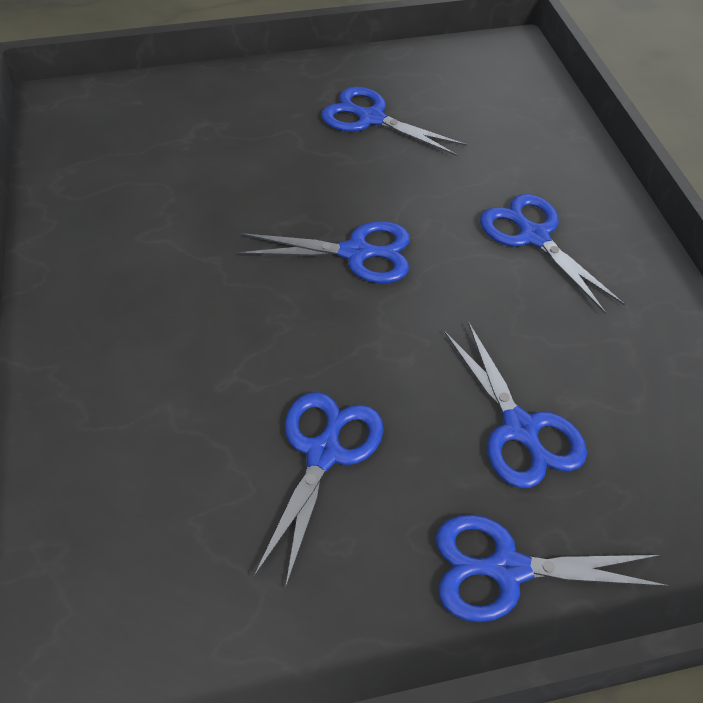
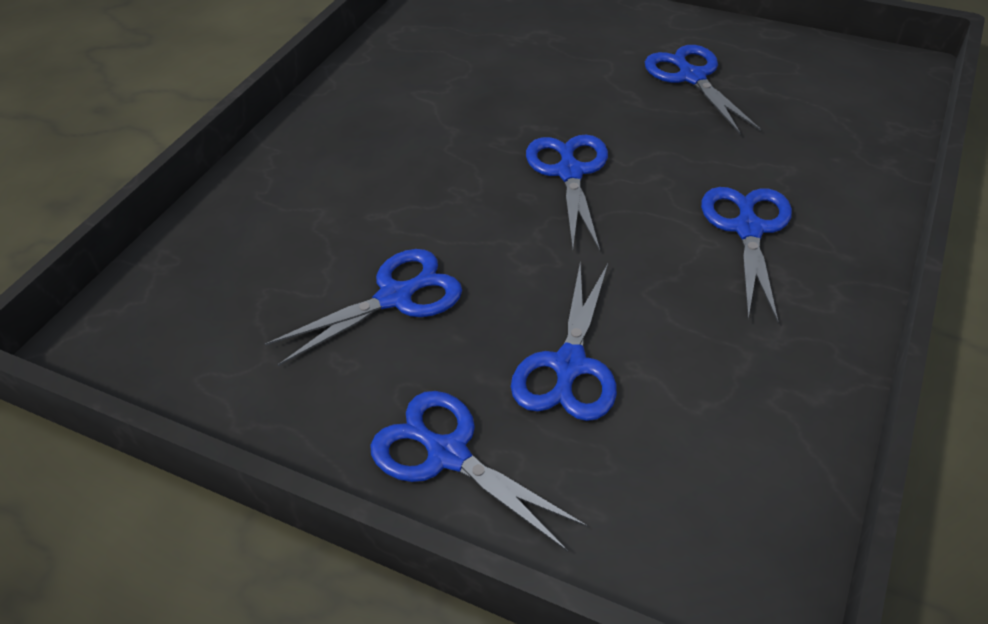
camera: 40 degrees right, 5 degrees down
blue scissors [237,221,410,283] -> blue scissors turned 135 degrees counterclockwise [526,134,608,251]

